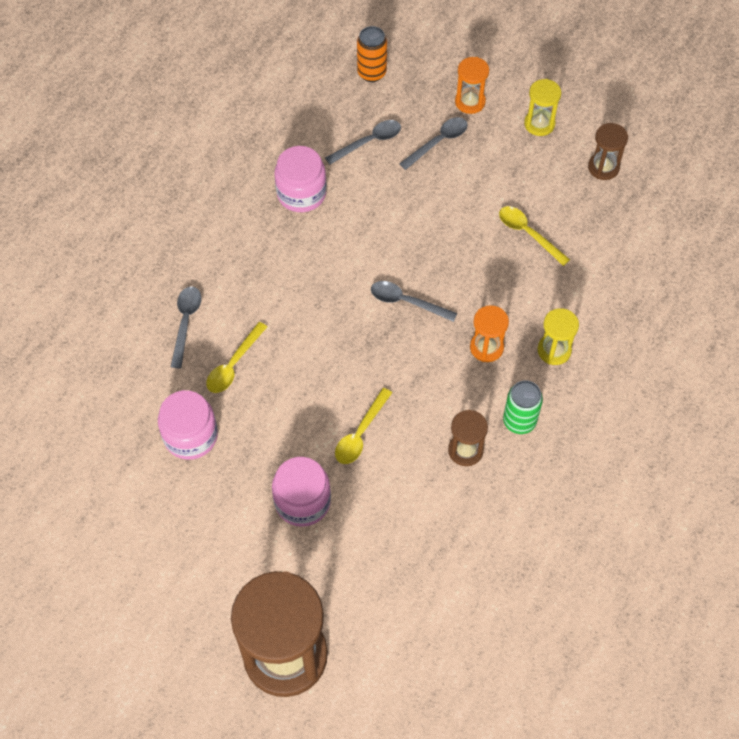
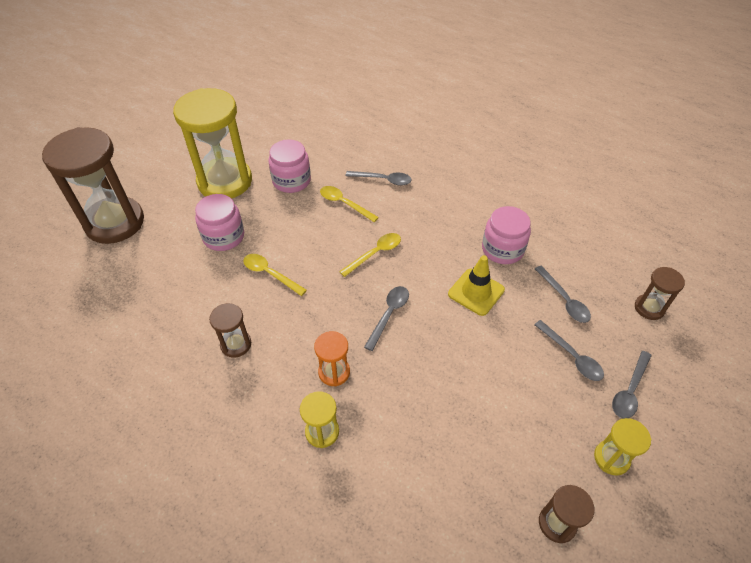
camera: 95 degrees right, 10 degrees down
orange can [357,26,387,82] -> brown hourglass [635,267,685,320]
orange hourglass [455,57,489,114] -> grey spoon [612,351,652,419]
yellow spoon [499,206,570,266] -> yellow spoon moved to [339,233,401,277]
green can [503,380,543,434] -> none
none -> yellow hourglass [173,88,252,198]
none -> yellow traffic cone [448,255,505,316]

